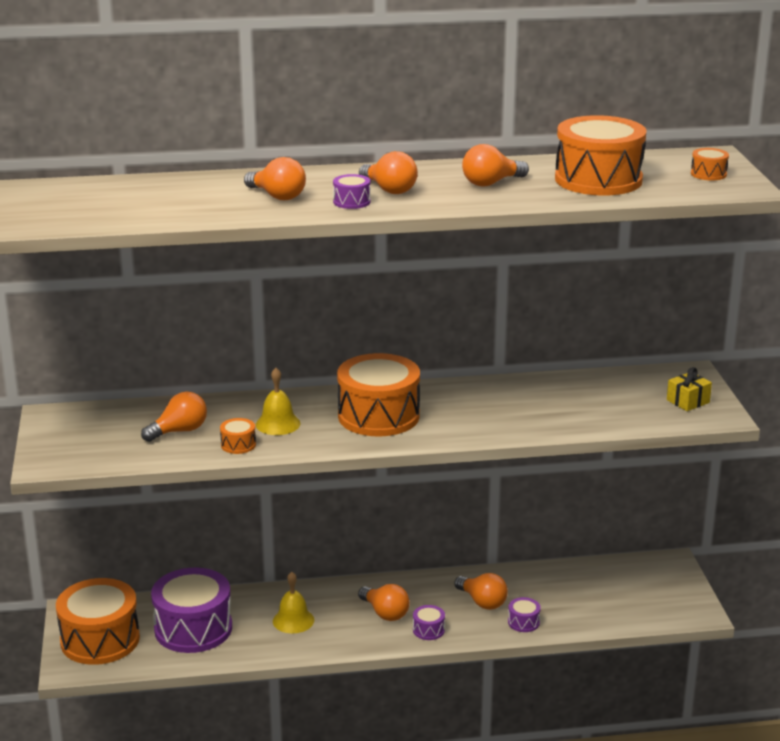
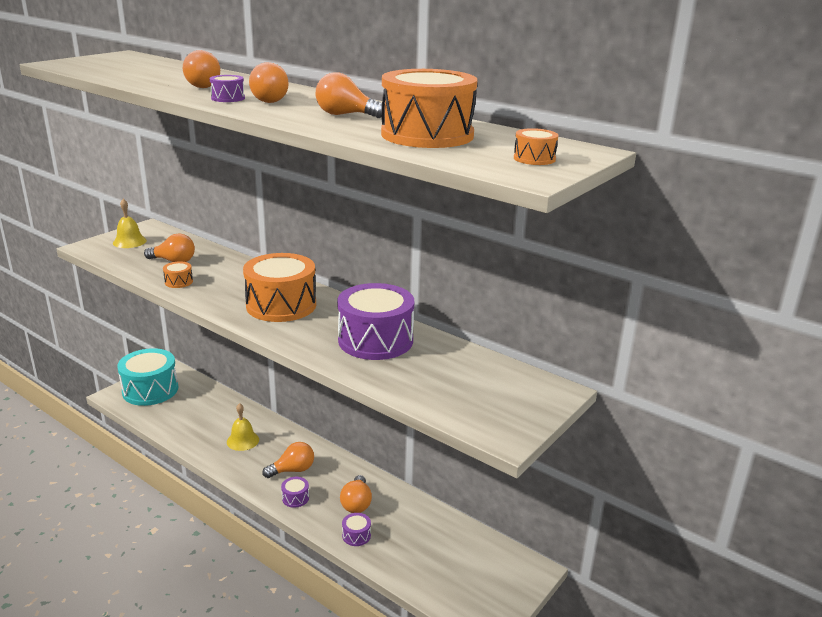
camera: 45 degrees right, 0 degrees up
orange drum [56,578,140,665] -> turquoise drum [117,348,179,406]
purple drum [151,568,232,653] -> purple drum moved to [337,283,414,360]
yellow bell [256,368,300,435] -> yellow bell moved to [113,199,147,248]
orange light bulb [358,584,410,621] -> orange light bulb turned 120 degrees counterclockwise [262,442,314,478]
yellow gift [667,367,712,411] -> none

